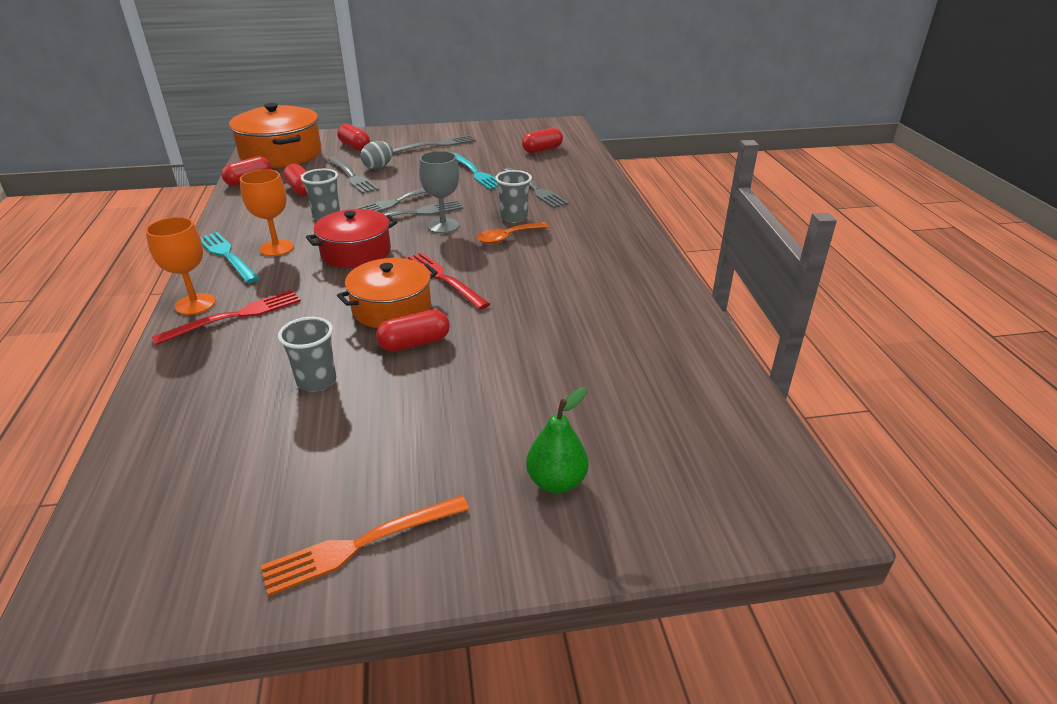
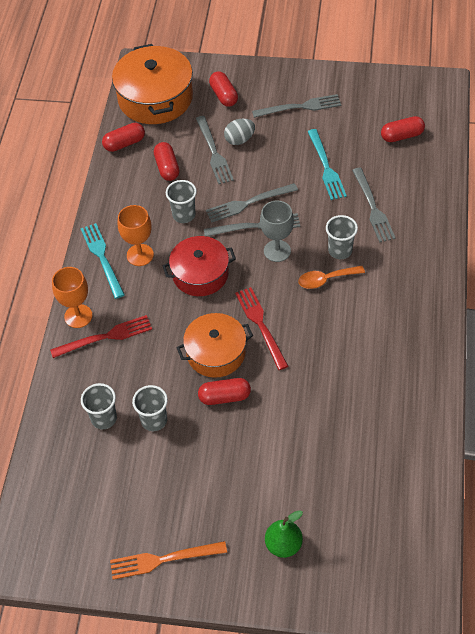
camera: 20 degrees right, 20 degrees up
none -> grey cup [81,383,117,429]

